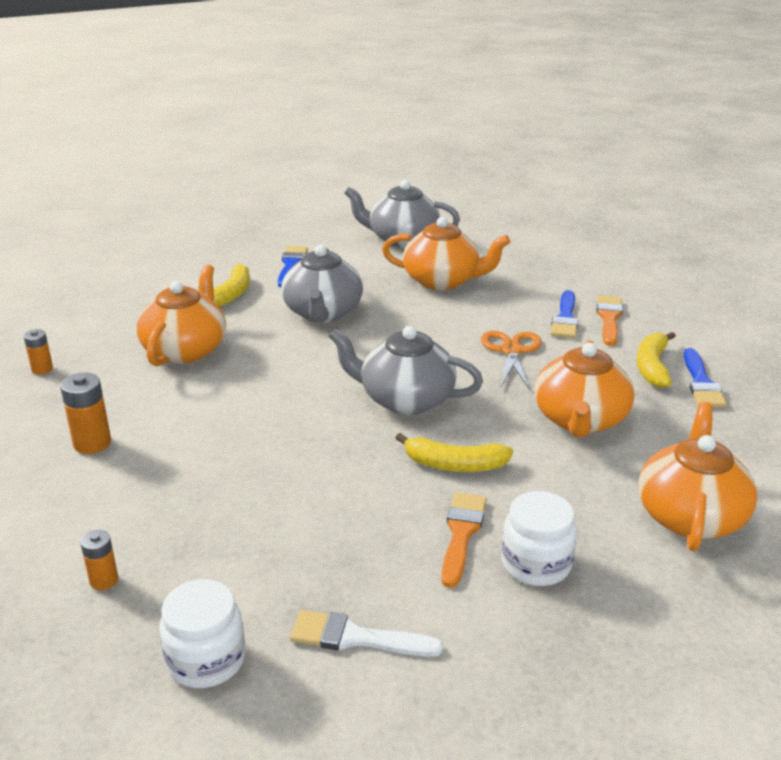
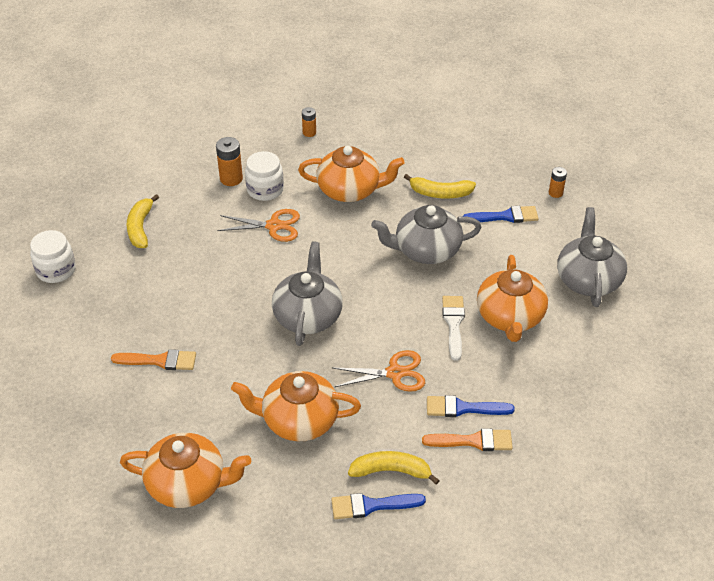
camera: 80 degrees right, 15 degrees up
orange battery [80,530,118,590] -> orange battery moved to [549,167,567,198]
white brush [290,610,443,657] -> white brush moved to [442,296,465,361]
yellow banana [396,433,513,472] -> yellow banana moved to [127,194,159,248]
white jar [502,491,577,586] -> white jar moved to [245,151,284,201]
none -> orange scissors [217,209,300,242]

